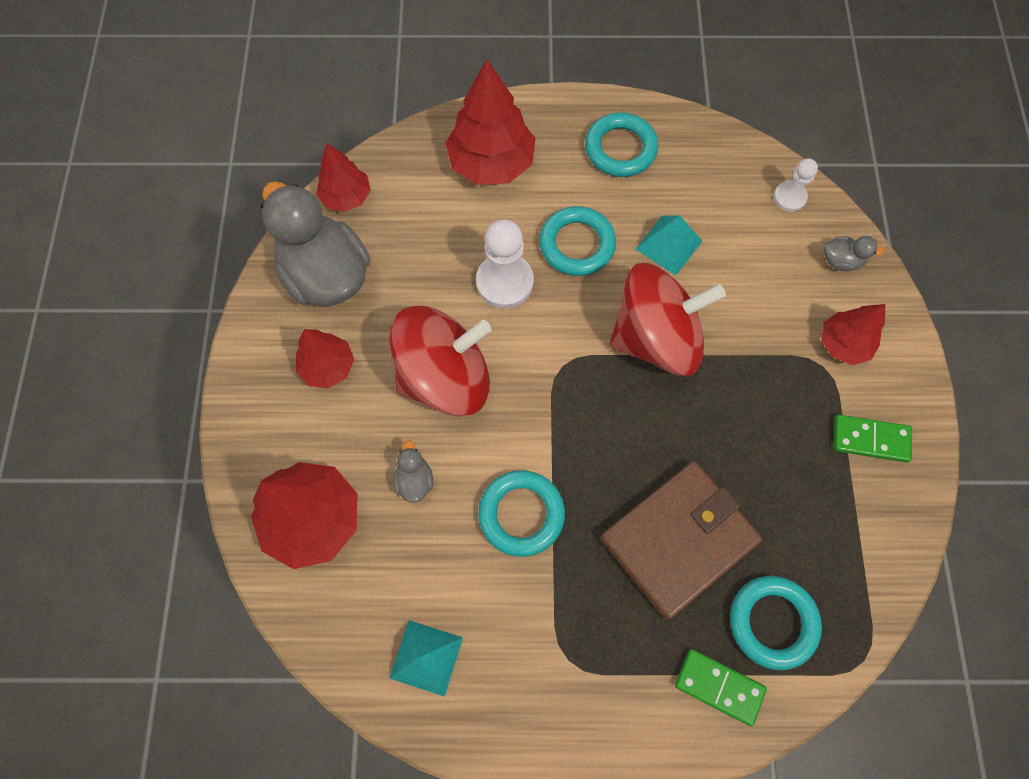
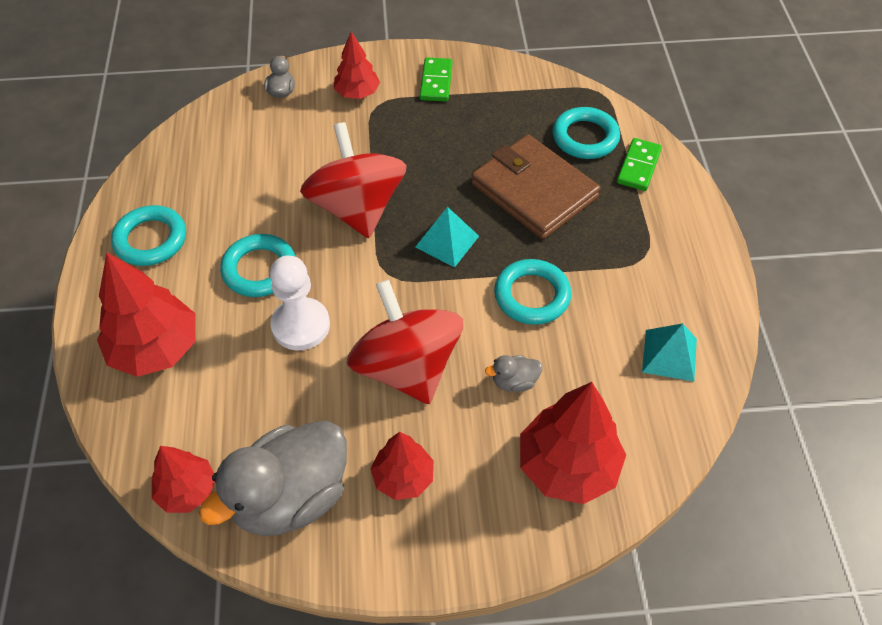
camera: 95 degrees left, 15 degrees down
turquoise pyramid [636,216,703,275] -> turquoise pyramid moved to [415,207,479,267]
white pawn [774,158,818,212] -> none

